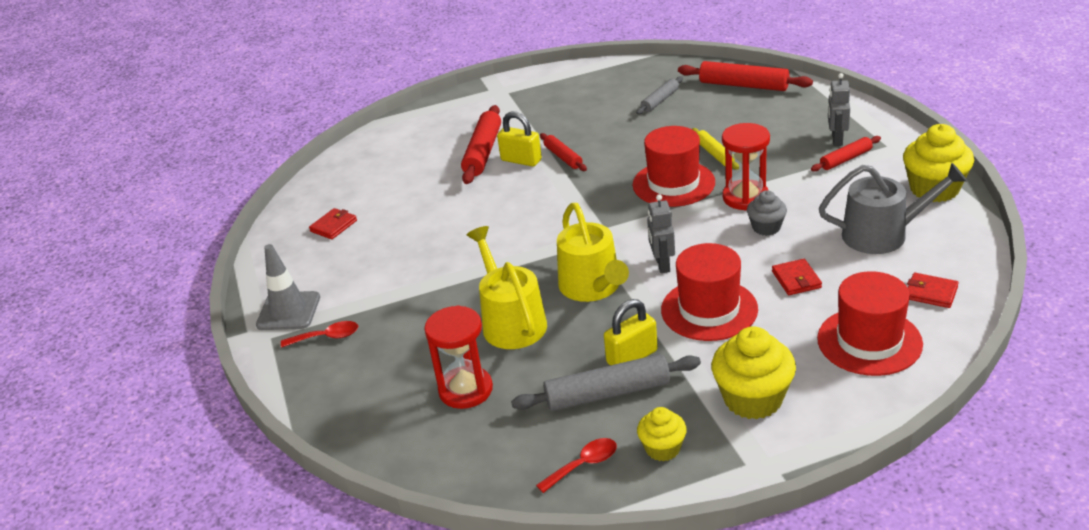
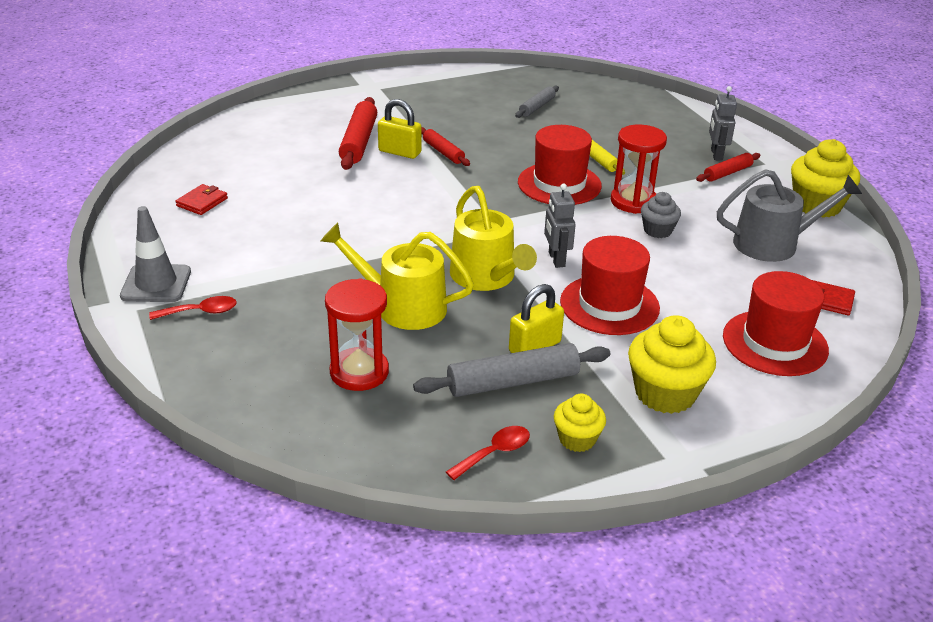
camera: 10 degrees left, 0 degrees up
yellow watering can [467,226,547,349] -> yellow watering can turned 45 degrees counterclockwise [321,223,474,330]
red rolling pin [678,61,813,91] -> none
red wallet [772,259,822,295] -> none

